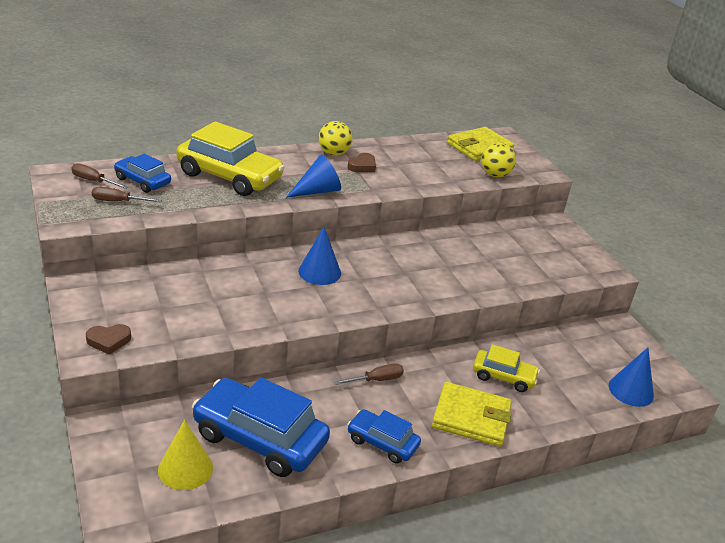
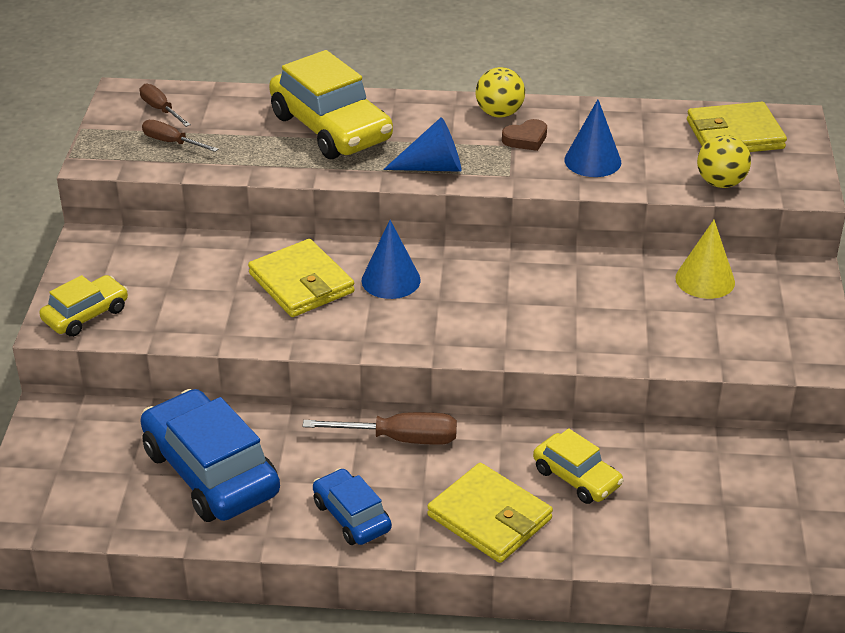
camera: 30 degrees right, 5 degrees up
brown heart [86,324,131,355] -> yellow car [39,275,128,337]
blue car [114,153,171,193] -> none
yellow cone [158,420,213,490] -> yellow cone moved to [675,220,735,299]
brown screwdriver [334,363,404,385] -> brown screwdriver [303,412,457,445], size x1.54
blue cone [609,347,654,407] -> blue cone moved to [564,100,621,177]
none -> yellow wallet [248,239,355,317]

